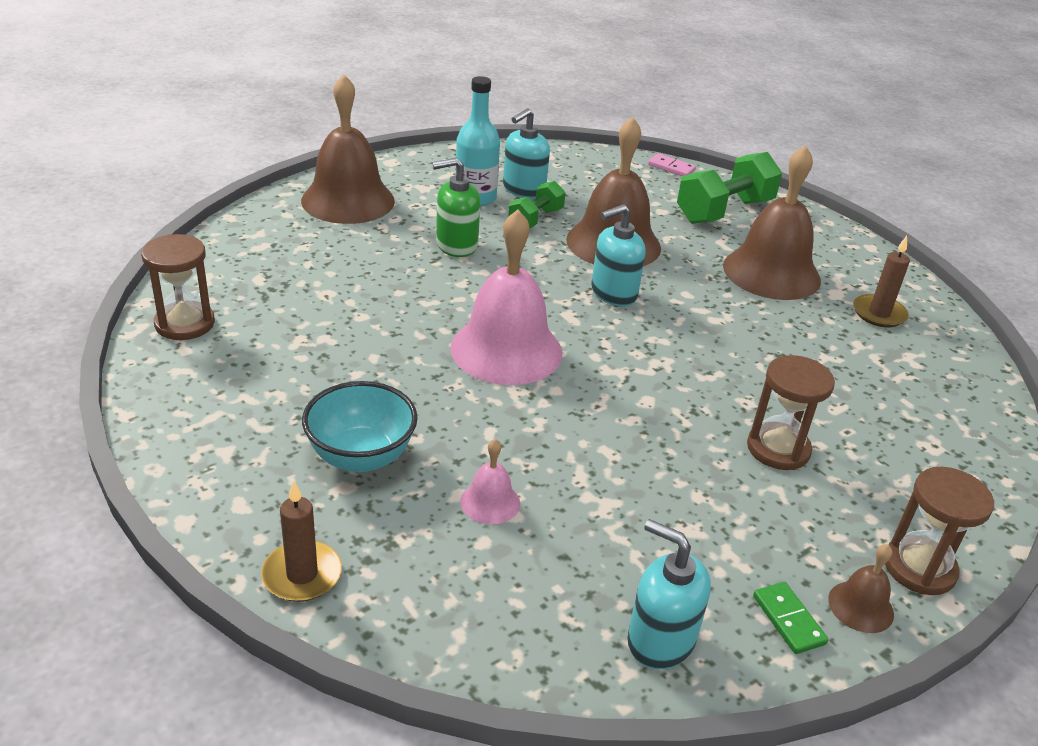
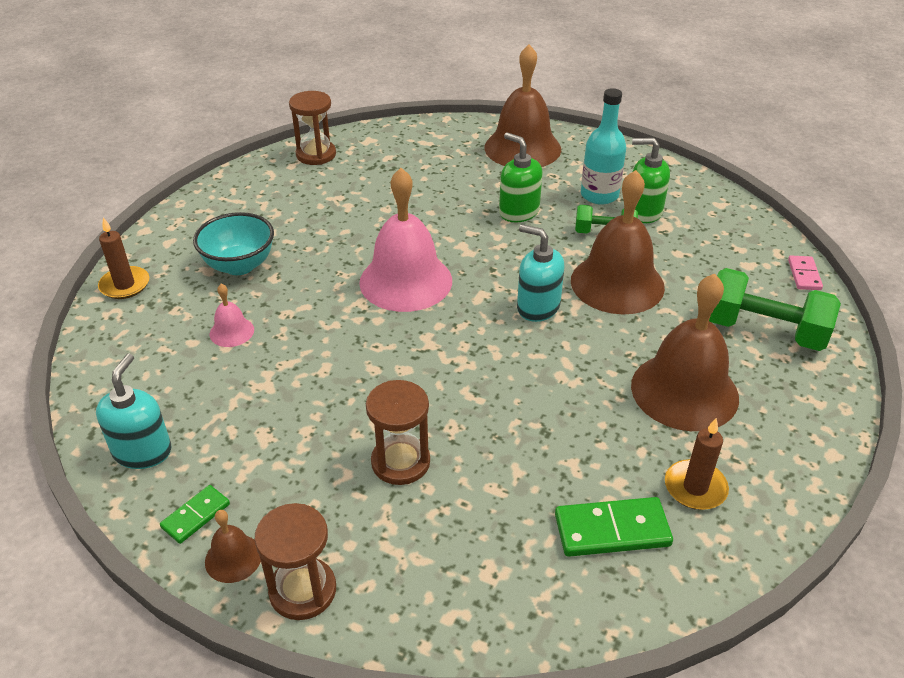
camera: 65 degrees right, 5 degrees up
turquoise soap dispenser [503,108,550,198] -> green soap dispenser [632,138,670,223]
none -> green domino [555,497,673,557]

